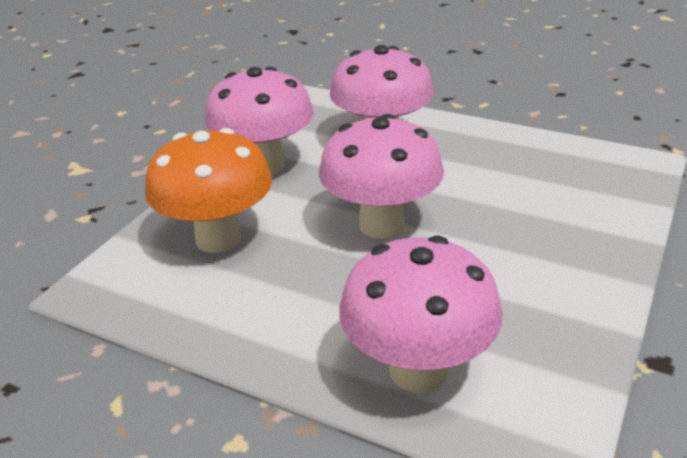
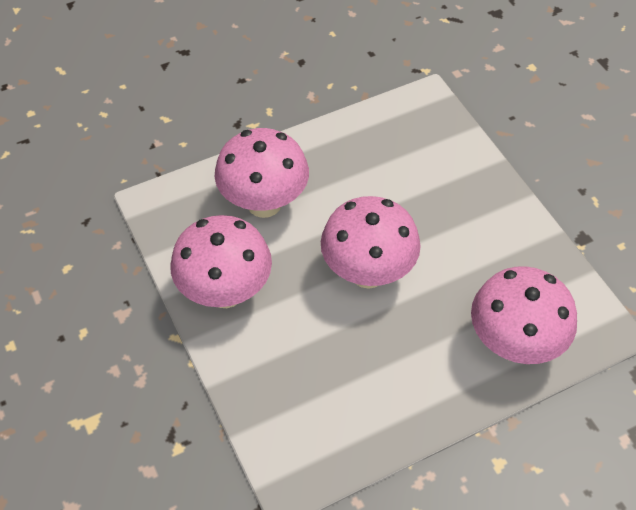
camera: 55 degrees left, 20 degrees up
orange mushroom [145,128,272,253] -> none

